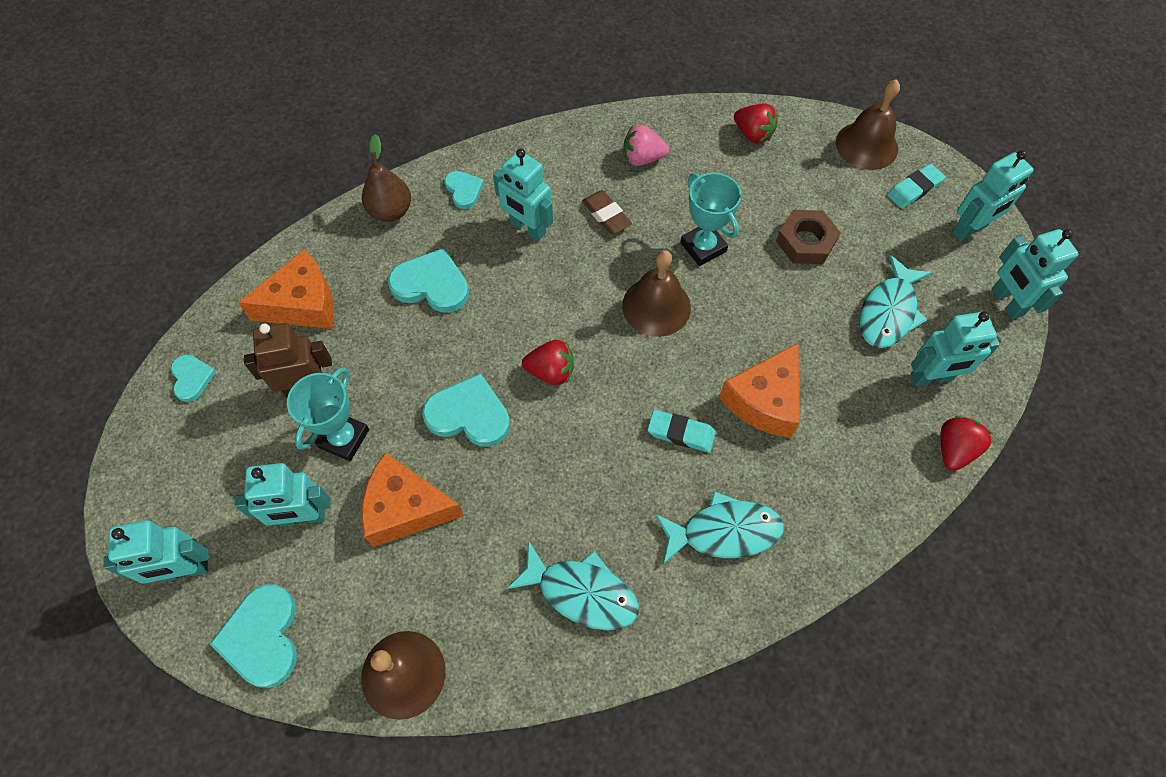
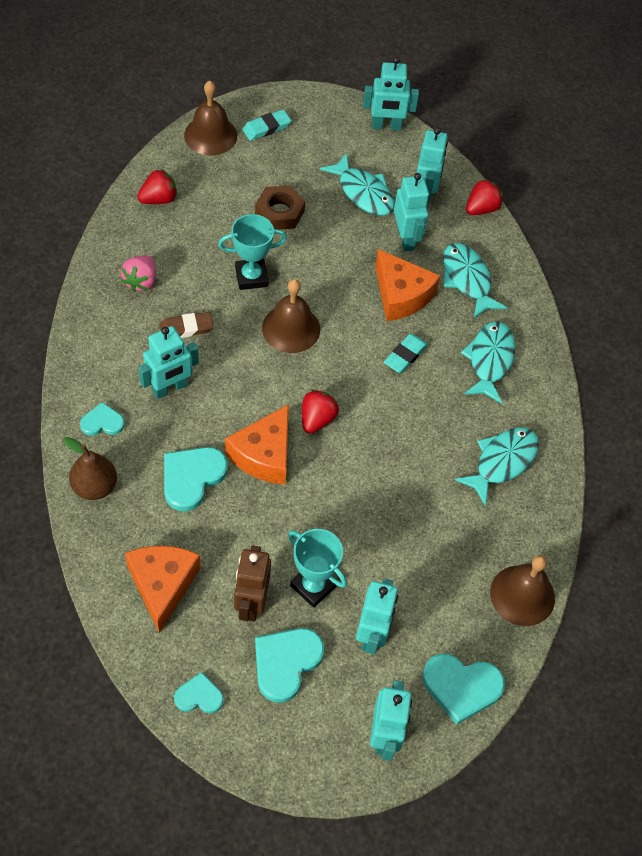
camera: 75 degrees left, 5 degrees down
orange cheese [361,452,464,547] -> orange cheese moved to [225,404,289,485]
turquoise heart [422,373,510,447] -> turquoise heart moved to [255,628,324,703]
turquoise eraser [887,164,945,208] -> turquoise eraser turned 75 degrees clockwise [242,110,291,141]
red strawberry [940,416,992,471] -> red strawberry turned 90 degrees clockwise [466,179,503,215]
turquoise robot [952,150,1034,241] -> turquoise robot moved to [394,173,429,251]
none -> turquoise fish [443,243,507,319]

